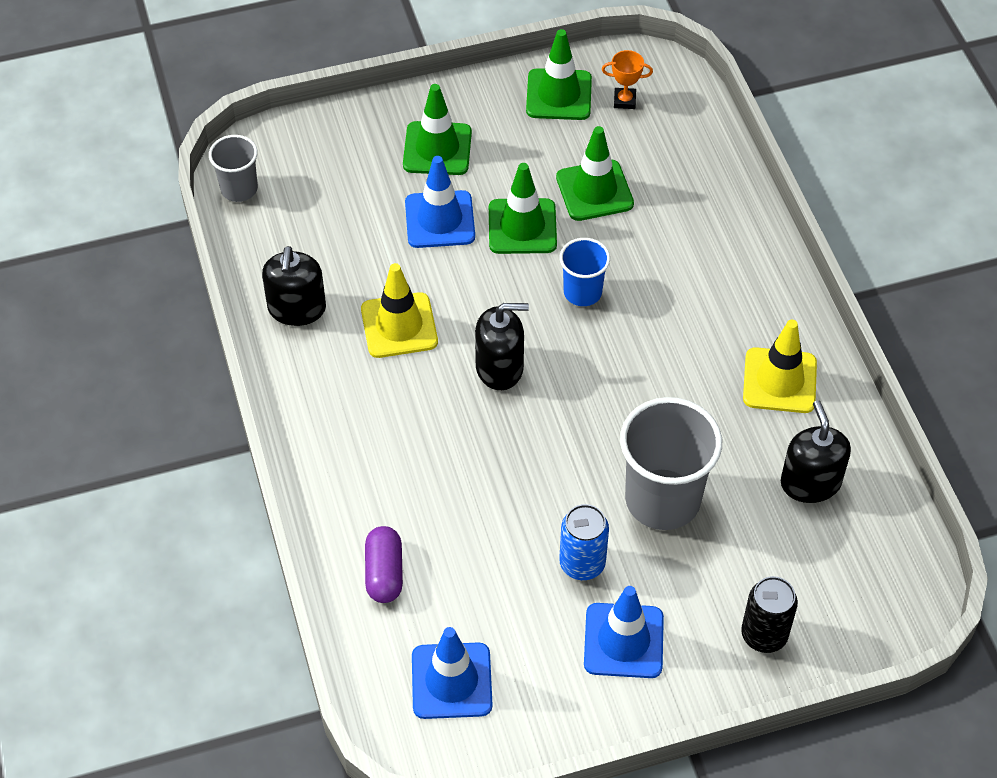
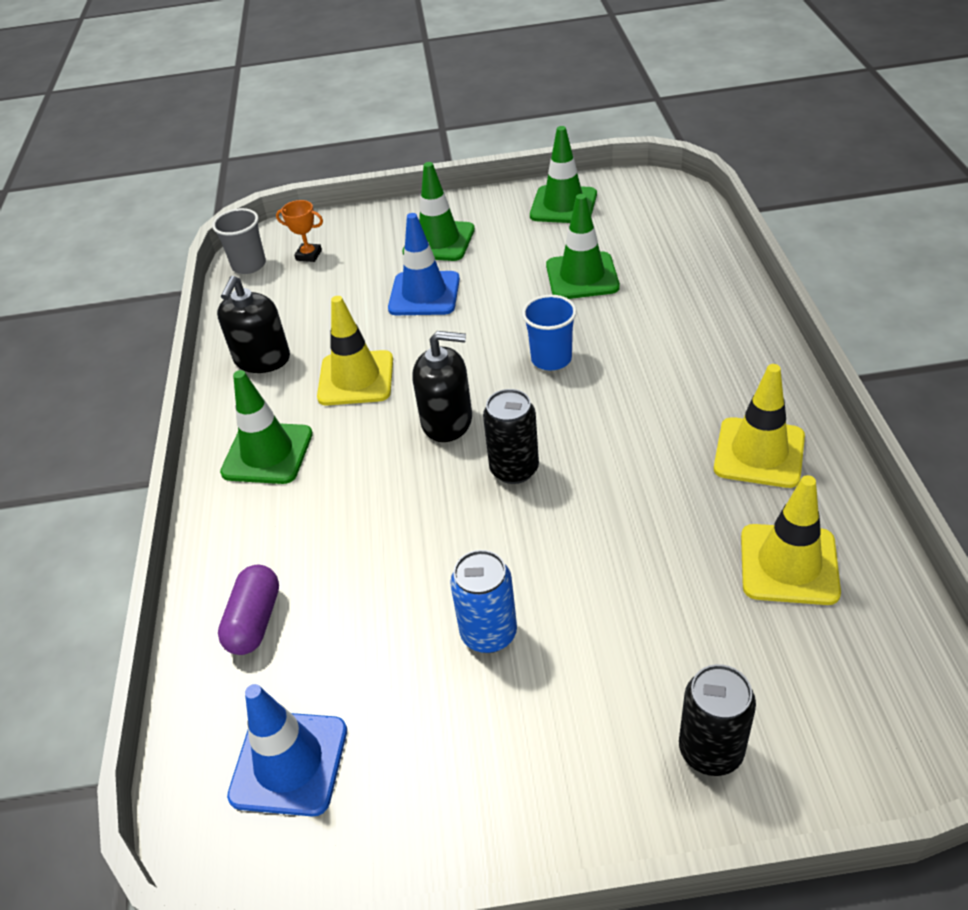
camera: 15 degrees right, 10 degrees down
green traffic cone [489,163,557,254] -> green traffic cone moved to [220,370,313,484]
blue traffic cone [584,586,664,678] -> none
orange trophy [602,50,653,109] -> orange trophy moved to [276,200,323,262]
grey cup [620,397,722,530] -> none
black soap dispenser [781,400,851,503] -> yellow traffic cone [741,475,841,605]
none -> black can [483,389,539,484]

